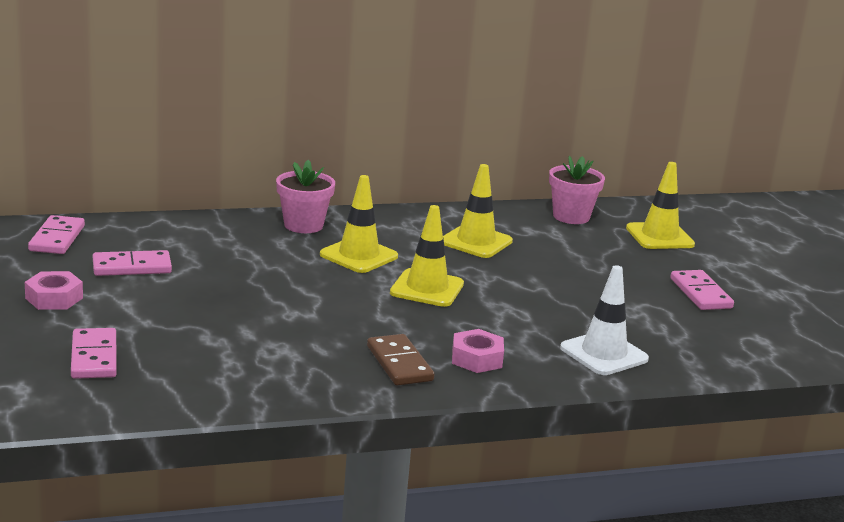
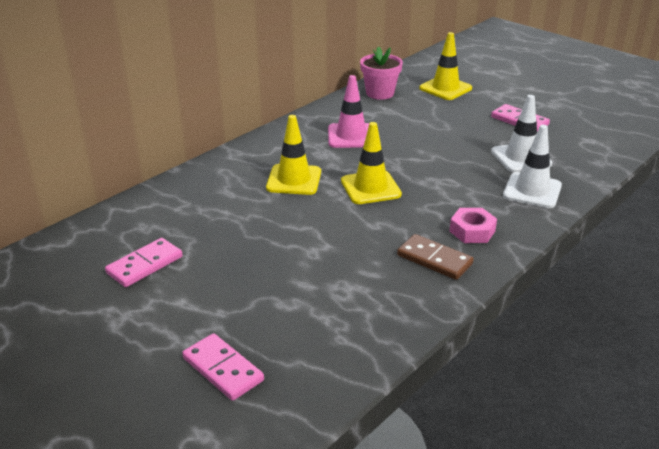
camera: 30 degrees left, 10 degrees up
pink nut [25,271,83,310] -> none
pink domino [28,215,85,254] -> none
pink flower pot [276,160,335,233] -> none
yellow traffic cone [443,164,513,258] -> pink traffic cone [328,75,369,148]
none -> white traffic cone [491,95,552,172]

